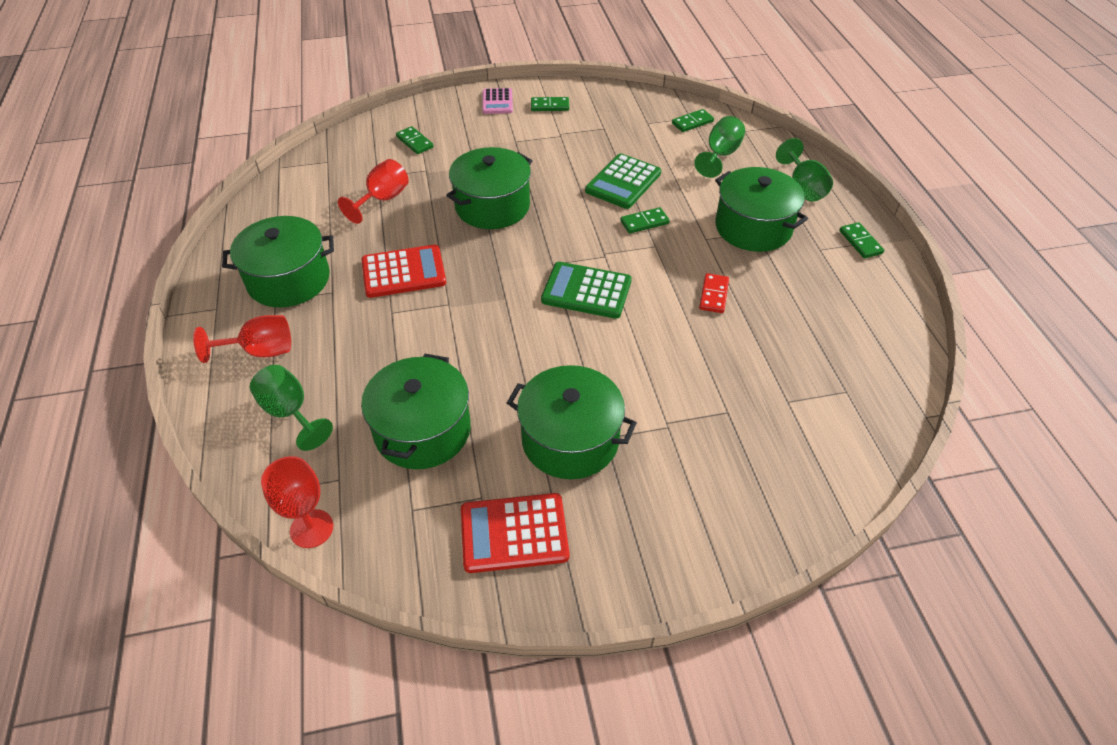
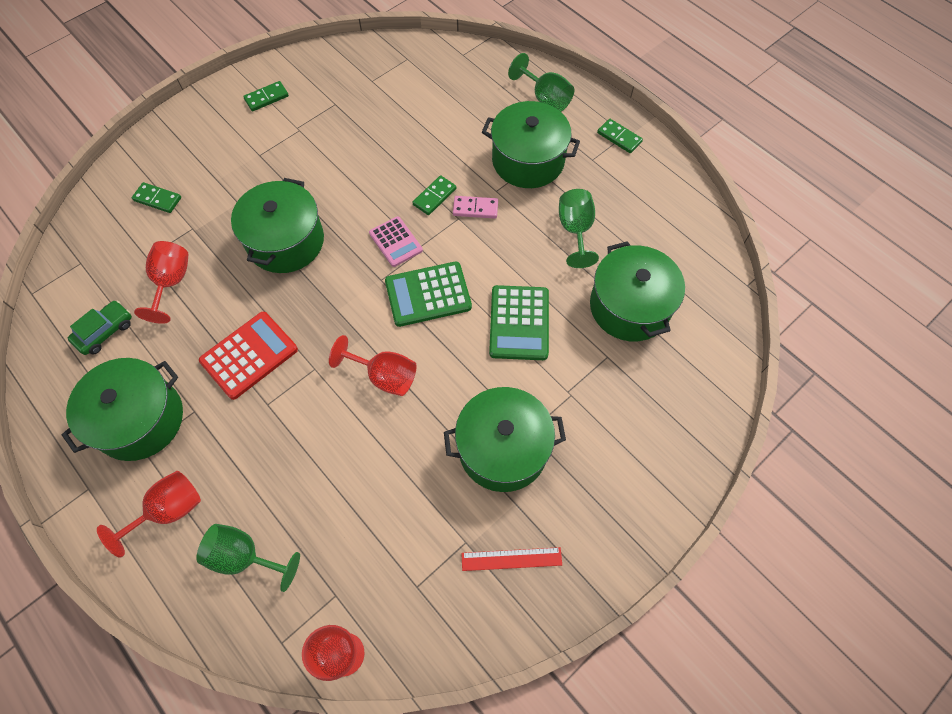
camera: 30 degrees left, 15 degrees up
green pot [361,354,471,469] -> green pot moved to [590,241,685,341]
red calculator [461,493,569,573] -> red ruler [461,547,562,571]
pink calculator [482,88,513,114] -> pink calculator moved to [369,216,423,267]
green calculator [585,153,661,209] -> green calculator moved to [489,285,549,360]
green domino [672,109,714,132] -> none
green goblet [694,116,745,178] -> green goblet moved to [559,189,599,268]
red domino [699,273,729,313] -> none
none -> green car [68,300,132,355]
none -> red goblet [329,335,417,396]
none -> pink domino [453,196,498,219]

